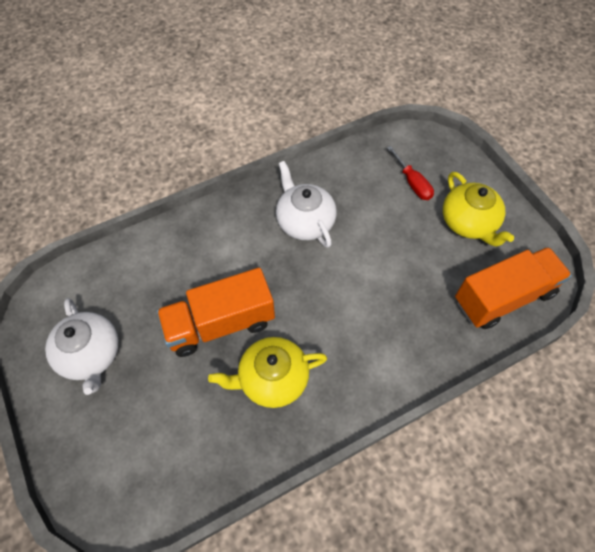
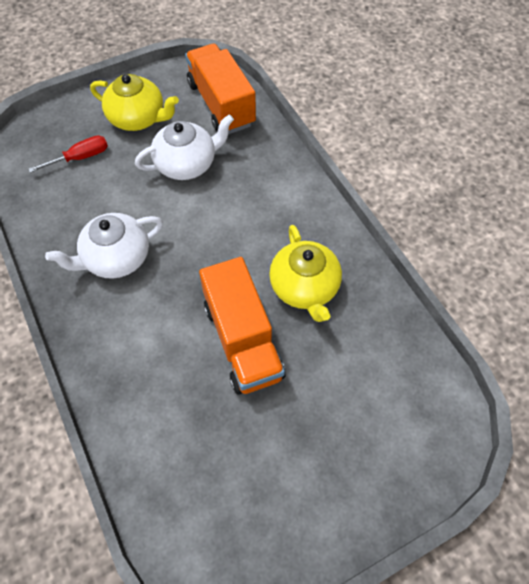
camera: 90 degrees left, 0 degrees up
white teapot [45,298,119,395] -> white teapot moved to [135,114,234,180]
yellow teapot [443,172,514,247] -> yellow teapot turned 45 degrees clockwise [90,74,179,131]

